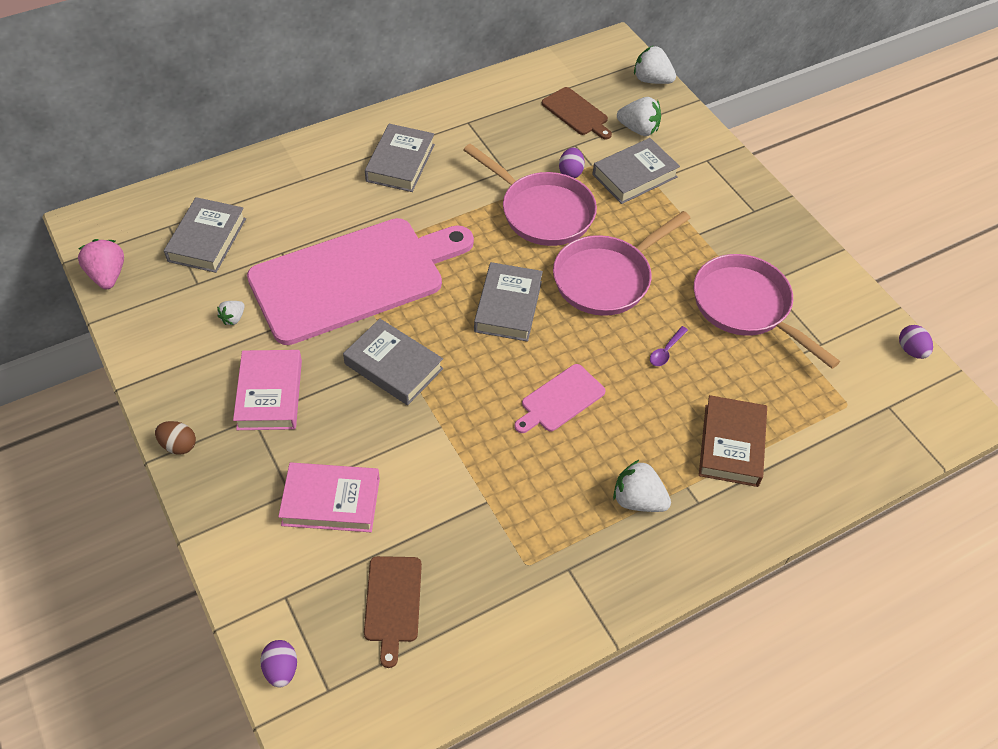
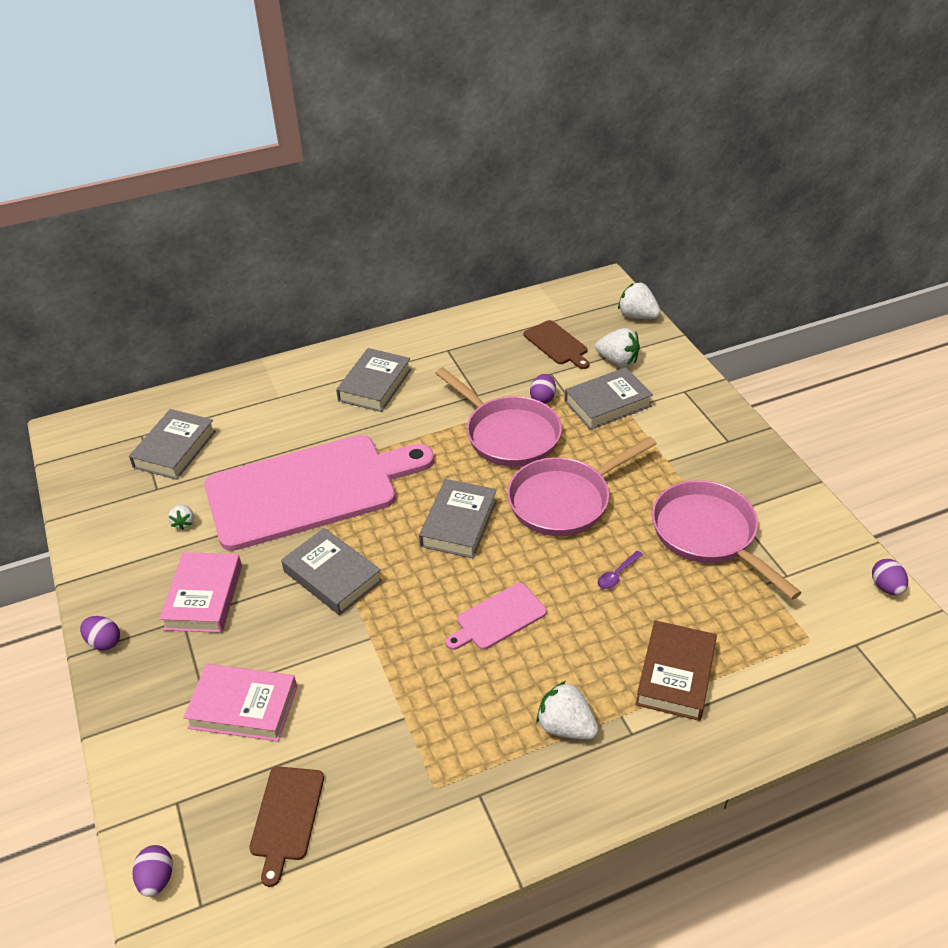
camera: 10 degrees right, 10 degrees down
pink strawberry [78,239,124,289] -> none
brown egg [155,421,196,455] -> purple egg [80,616,120,650]
white strawberry [217,301,245,325] -> white strawberry turned 45 degrees counterclockwise [168,504,194,530]

